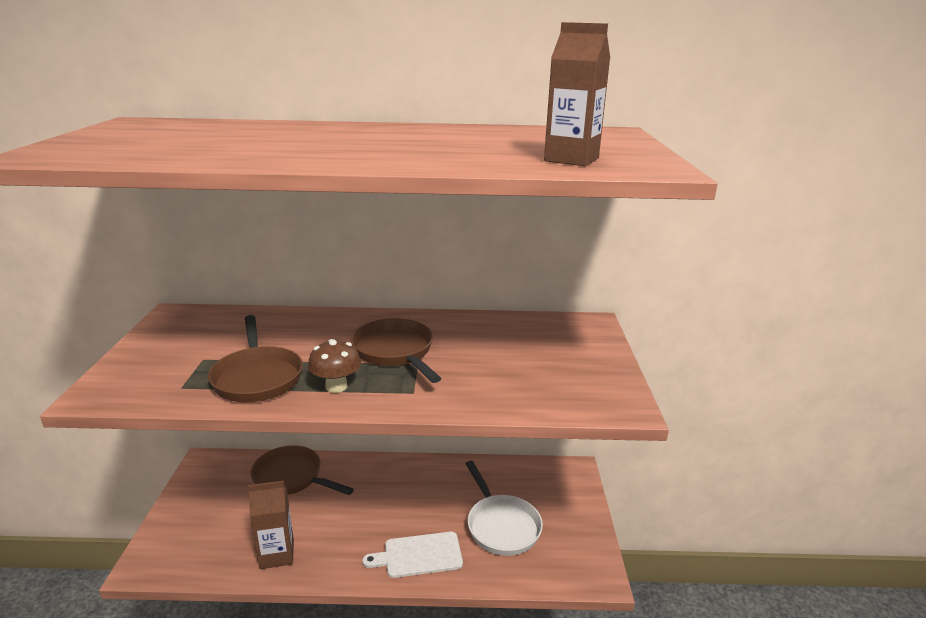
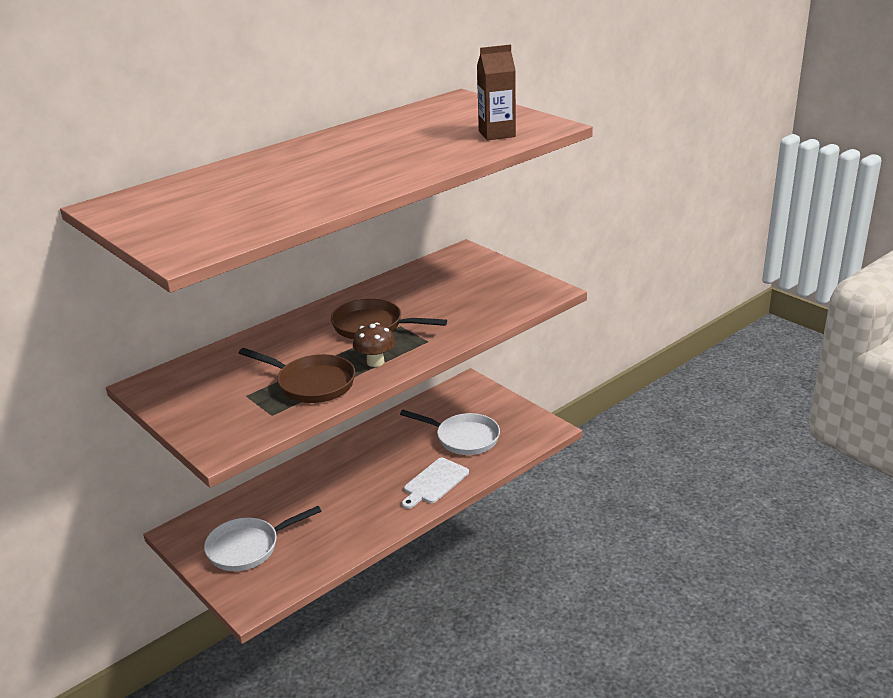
camera: 40 degrees left, 5 degrees up
brown carton [248,481,294,569] -> none
brown pan [251,445,354,495] -> none
none -> white pan [204,506,321,571]

